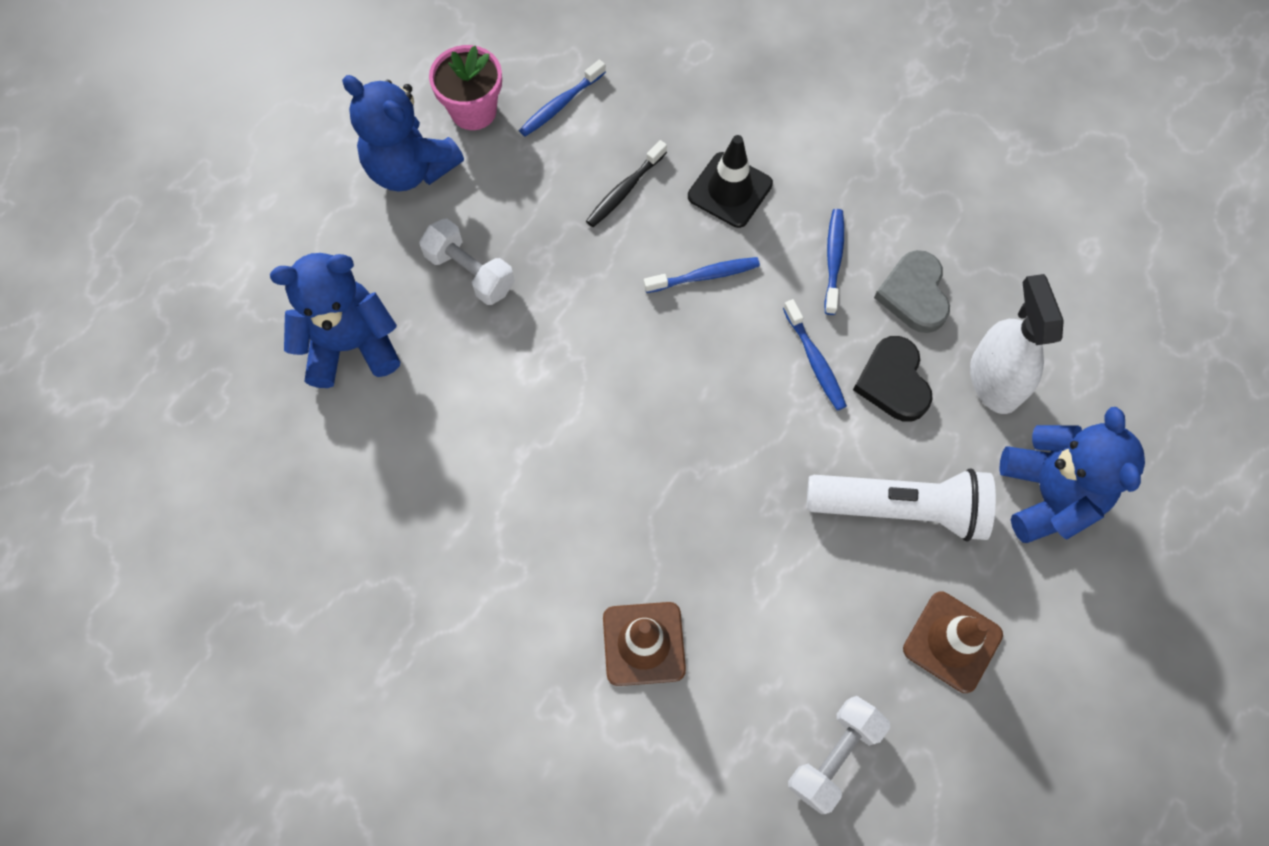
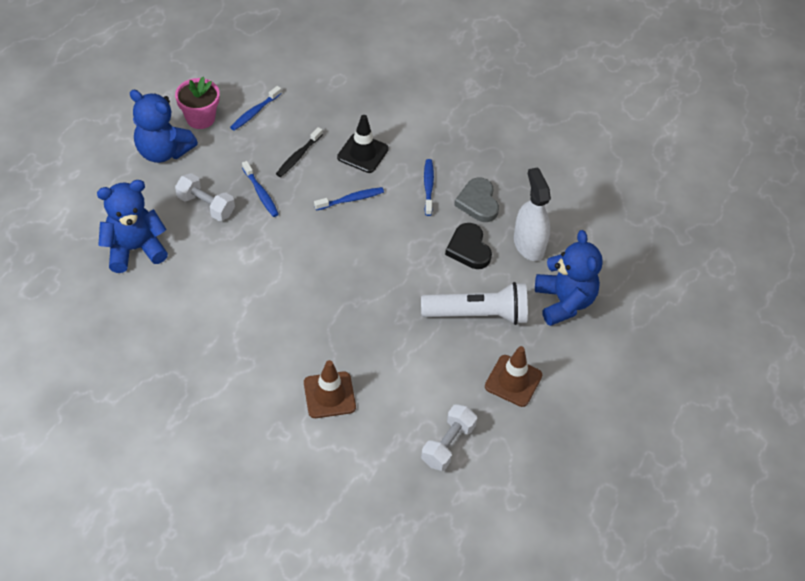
camera: 10 degrees left, 15 degrees down
blue toothbrush [783,299,847,411] -> blue toothbrush moved to [242,161,279,217]

